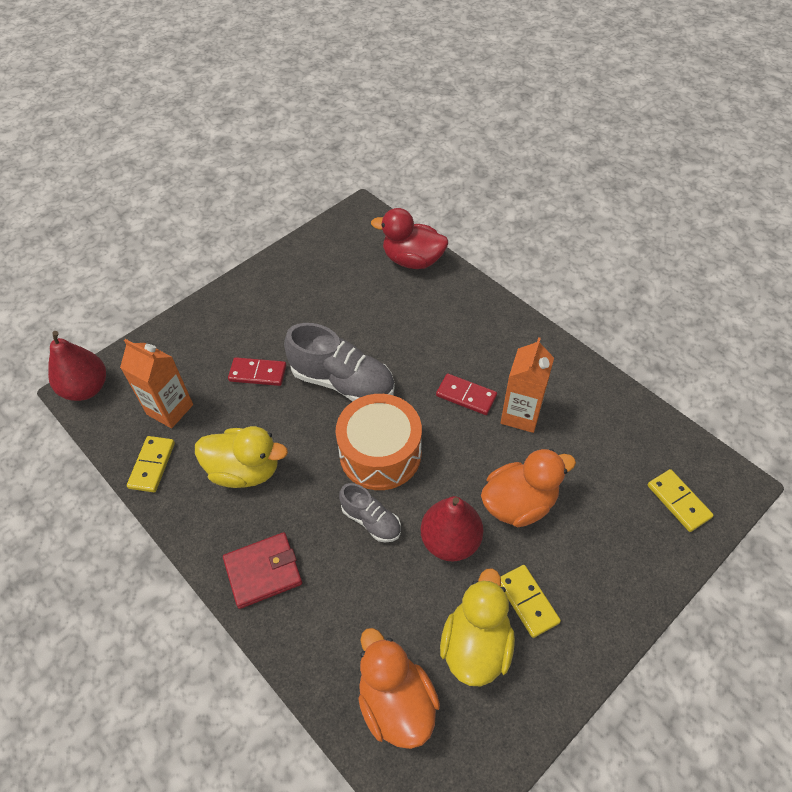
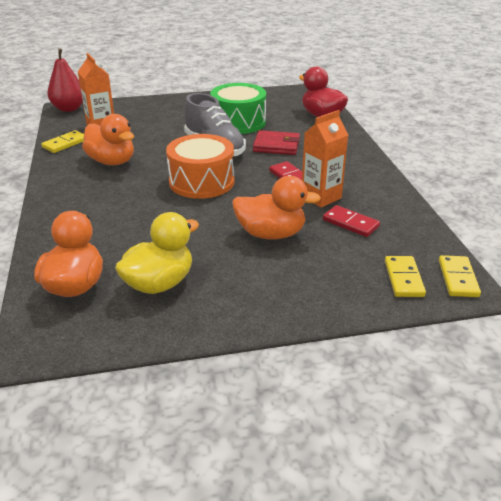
camera: 30 degrees right, 20 degrees down
yellow duck [195,426,288,488] -> orange duck [82,114,134,165]
red wallet [223,532,302,609] -> red wallet moved to [253,130,300,155]
red domino [228,357,287,386] -> red domino moved to [323,205,380,237]
grey shoe [339,483,401,542] -> none
red pear [421,496,483,561] -> none
yellow domino [500,565,561,638] -> yellow domino moved to [439,255,481,297]
none -> green drum [210,83,266,134]

